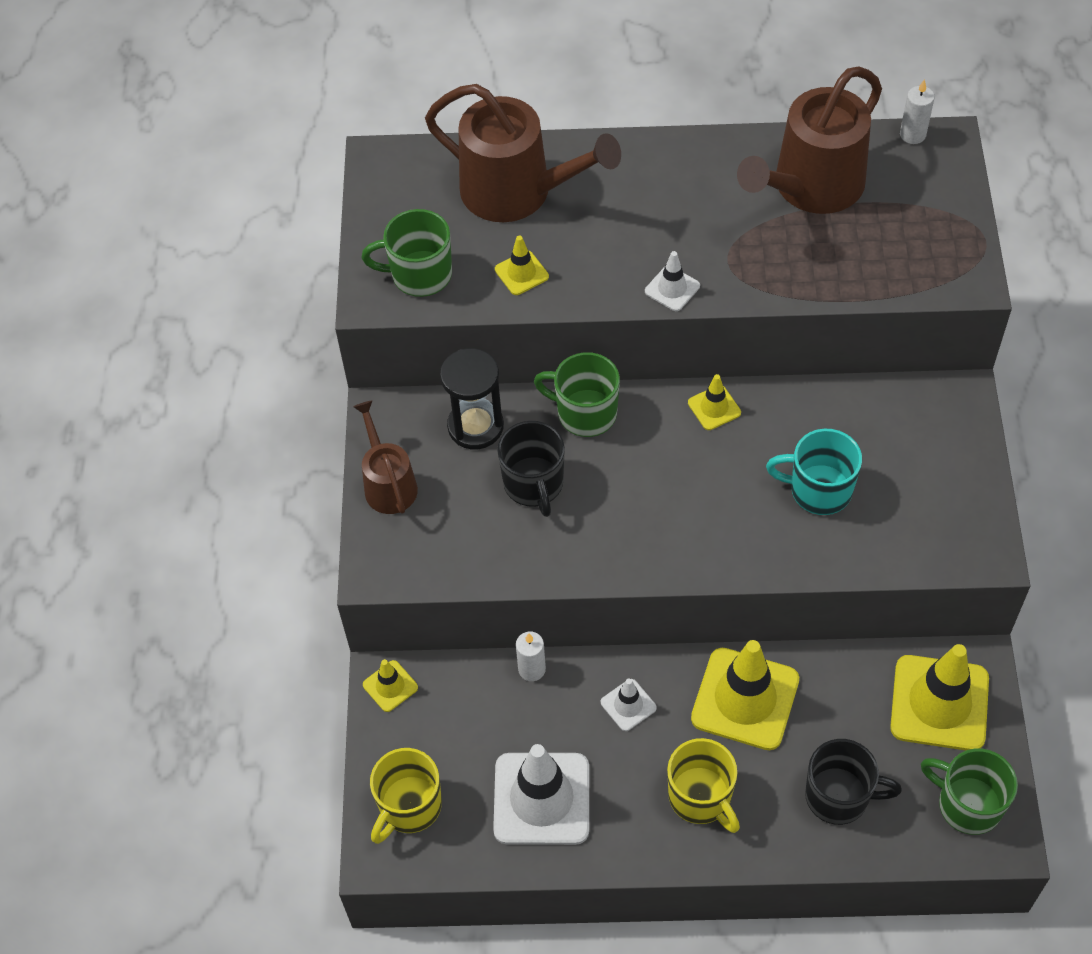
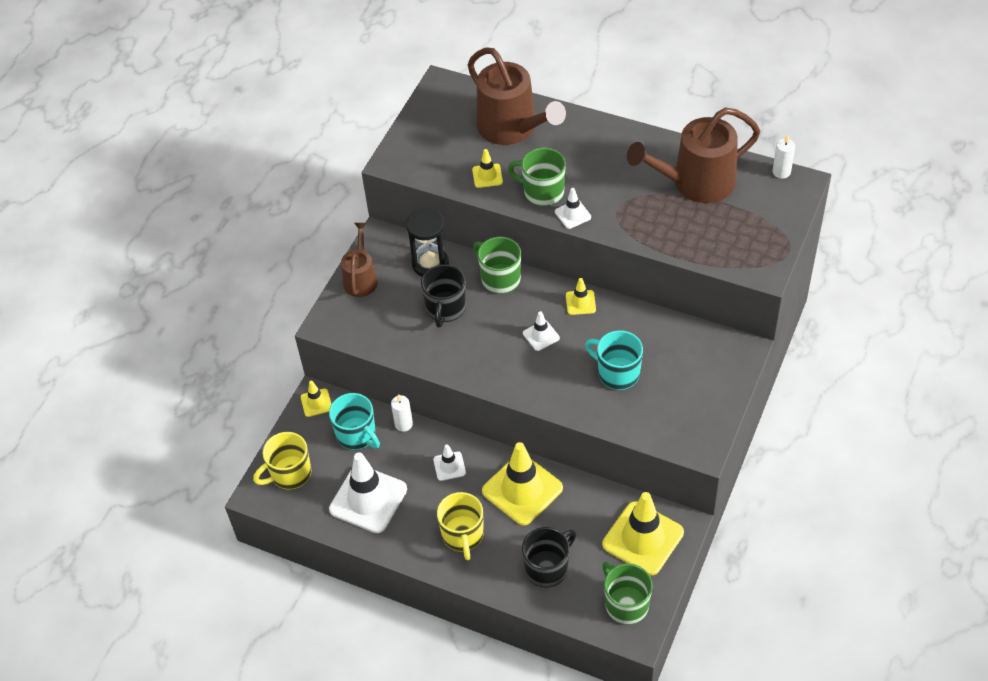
camera: 25 degrees right, 5 degrees down
green mug [362,209,452,297] -> green mug moved to [508,148,566,206]
black mug [805,739,902,825] -> black mug turned 75 degrees counterclockwise [522,527,576,587]
none -> turquoise mug [329,393,380,450]
none -> white traffic cone [523,311,560,351]

